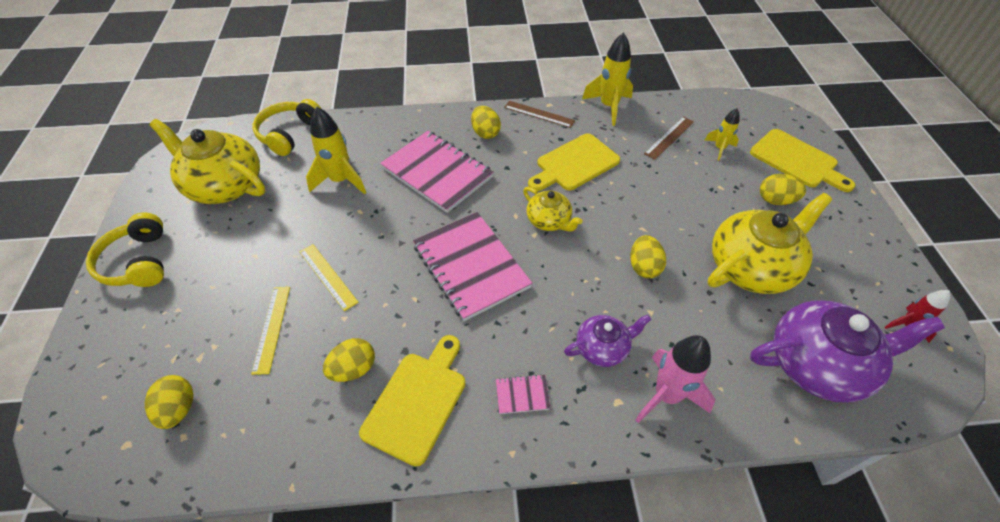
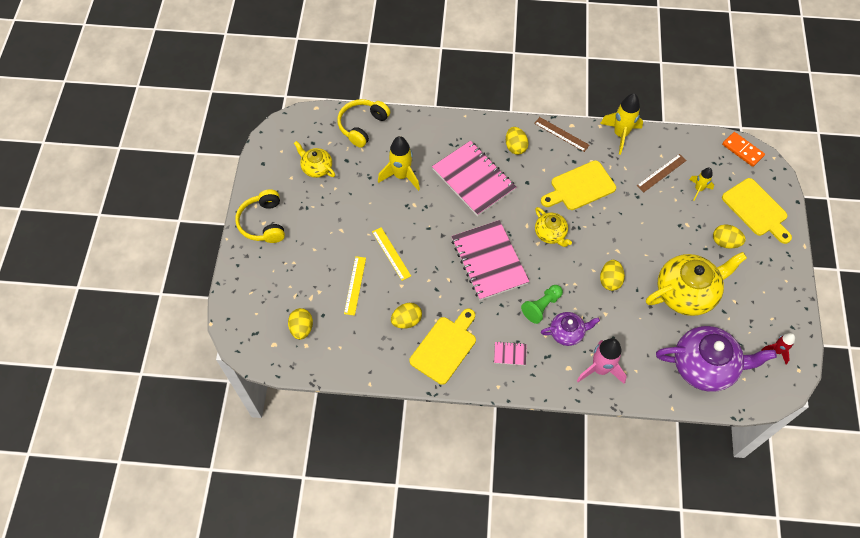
camera: 10 degrees right, 10 degrees up
yellow teapot [150,119,266,204] -> yellow teapot [294,141,335,178], size x0.54
none -> green pawn [521,285,563,324]
none -> orange domino [722,132,765,167]

